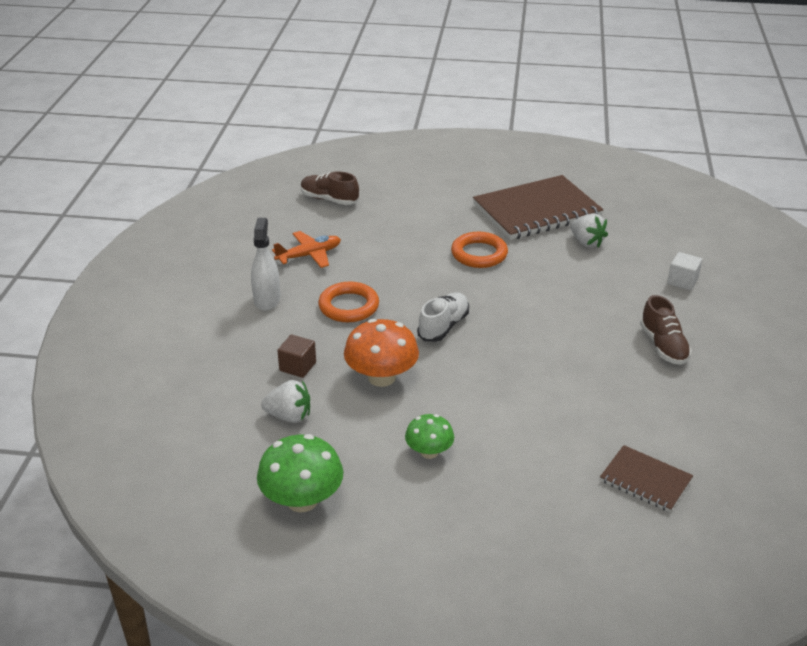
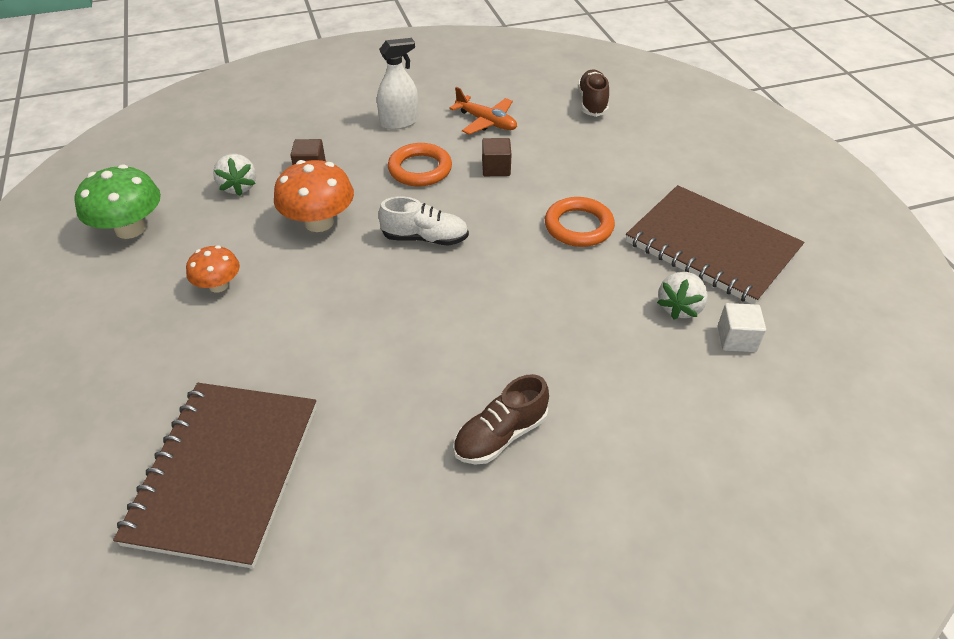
camera: 65 degrees right, 10 degrees up
green mushroom [405,414,454,459] -> orange mushroom [186,246,240,292]
brown notebook [600,445,693,512] -> brown notebook [113,383,316,569], size x1.94
white cube [667,252,702,290] -> white cube moved to [718,303,766,352]
none -> brown cube [482,138,512,176]

